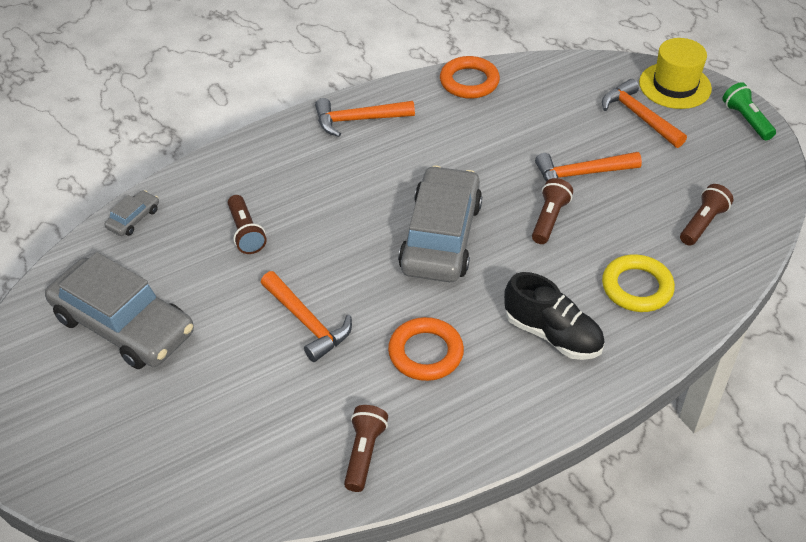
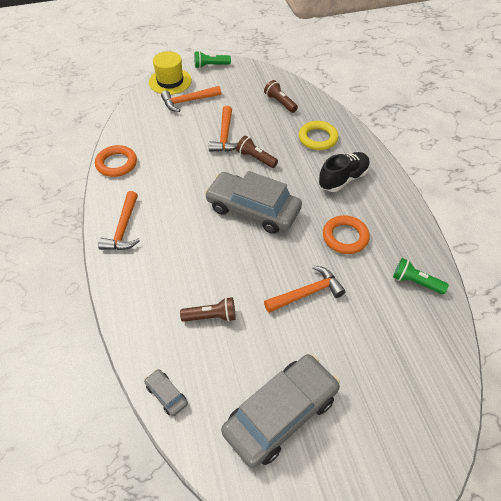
camera: 75 degrees left, 5 degrees up
brown flashlight [344,405,388,492] -> green flashlight [393,258,449,294]

